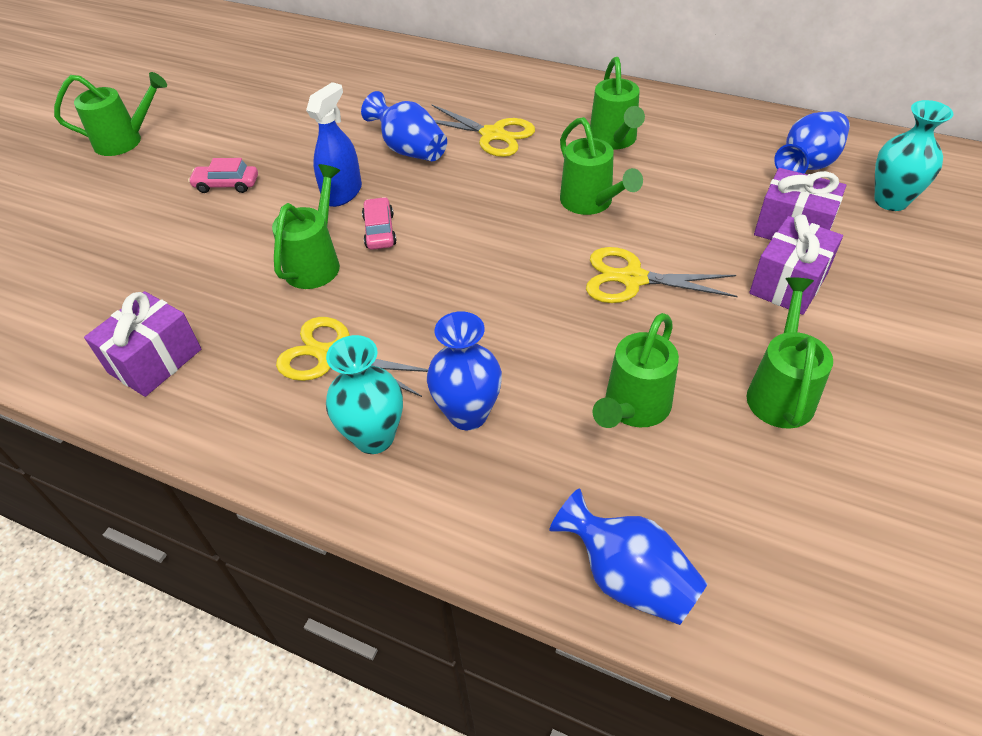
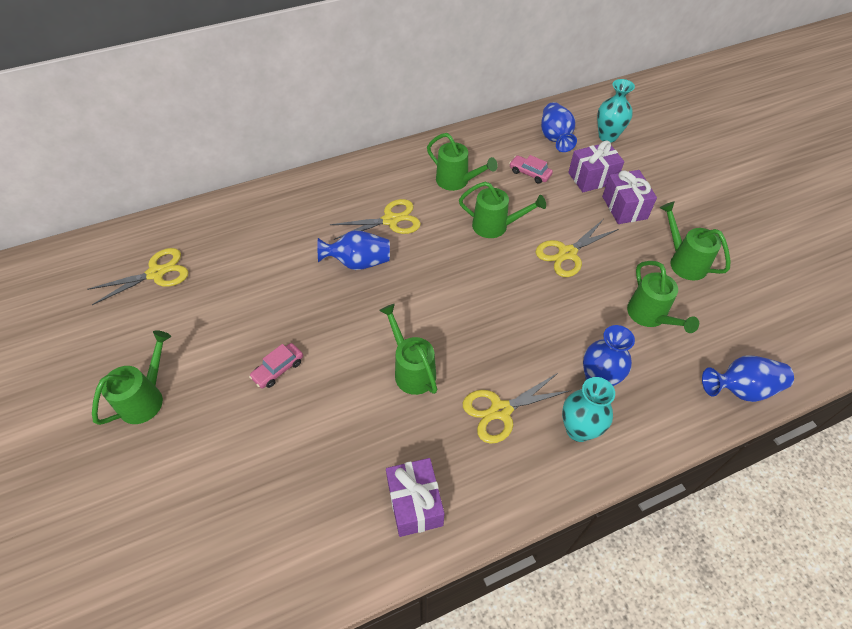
camera: 50 degrees left, 5 degrees up
blue spray bottle [306,82,362,207] -> none
pink car [362,197,397,250] -> pink car moved to [509,155,553,184]
none -> yellow scissors [87,248,189,305]

